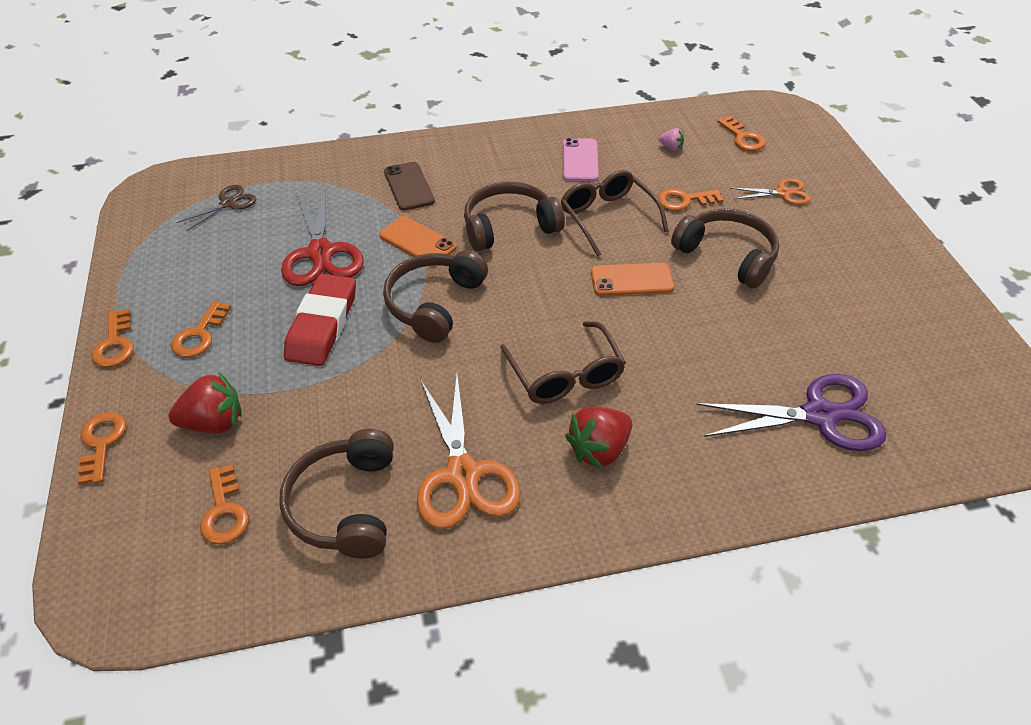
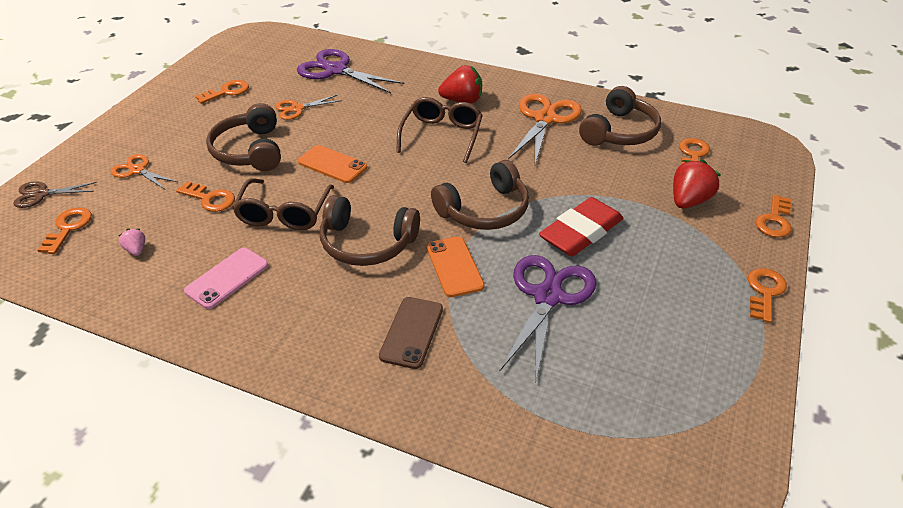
camera: 145 degrees left, 5 degrees down
red strawberry [168,373,242,433] -> red strawberry turned 105 degrees clockwise [673,160,721,208]
orange key [171,301,231,358] -> orange key moved to [195,80,249,104]
brown scissors [176,185,256,232] -> brown scissors moved to [13,182,97,208]
red scissors [281,187,364,286] -> purple scissors [499,255,596,380]
none -> orange scissors [275,95,342,120]

